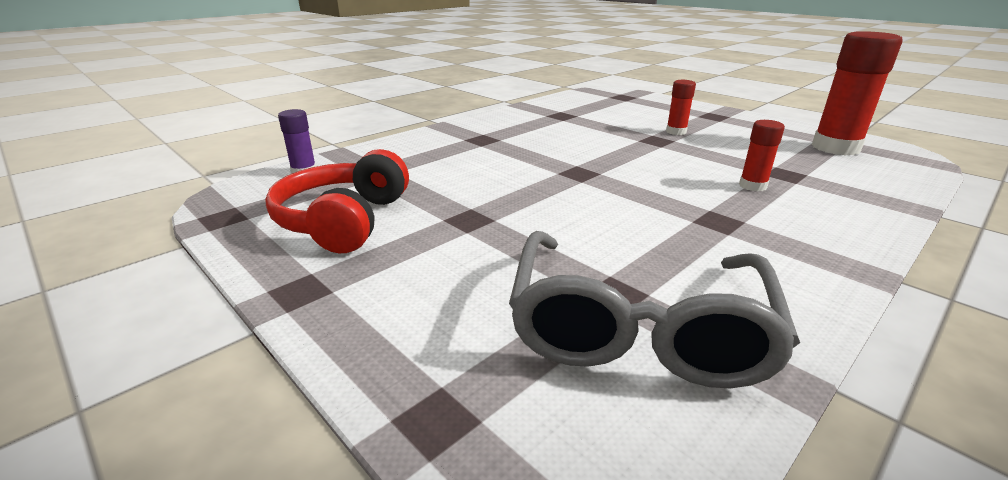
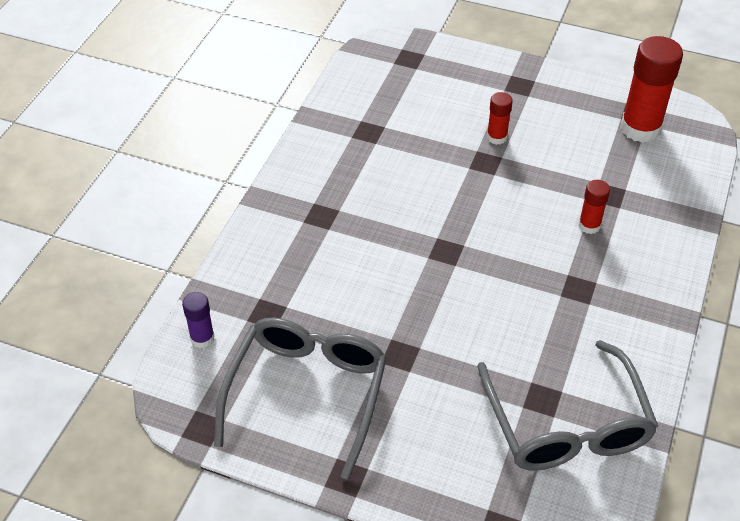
camera: 25 degrees left, 20 degrees up
red headphones [265,149,409,253] -> grey glasses [214,318,387,480]

